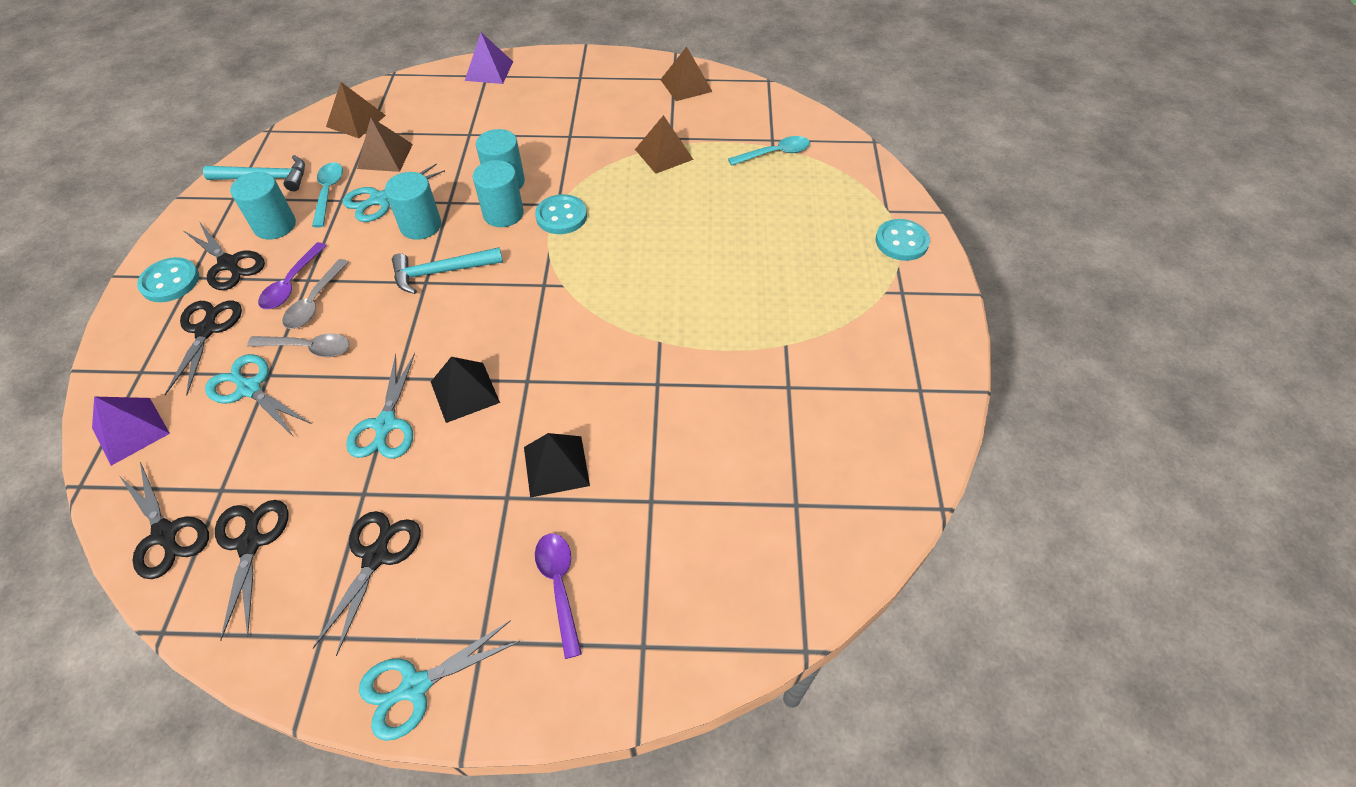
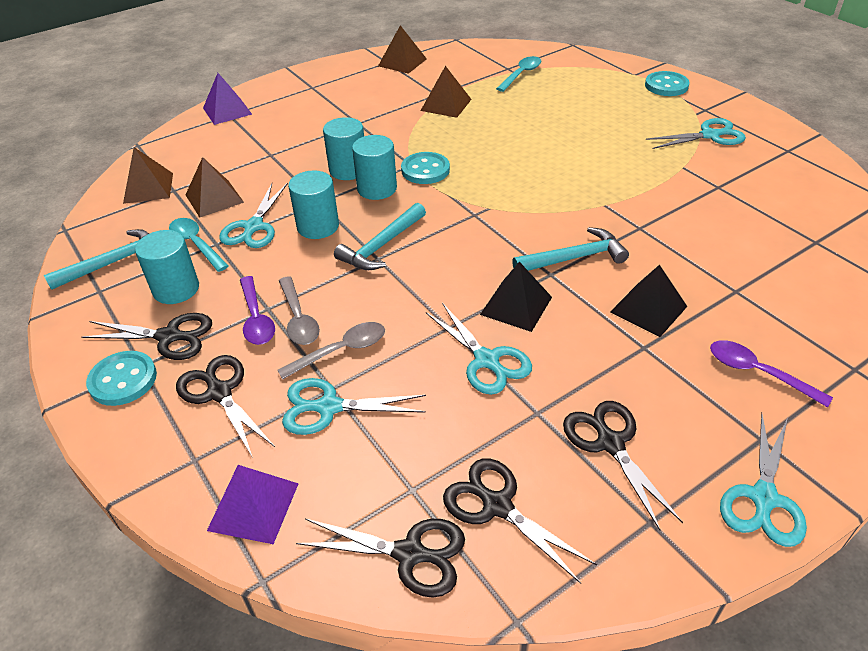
camera: 35 degrees left, 10 degrees down
none -> turquoise hammer [512,227,629,271]
none -> turquoise scissors [646,118,746,149]

